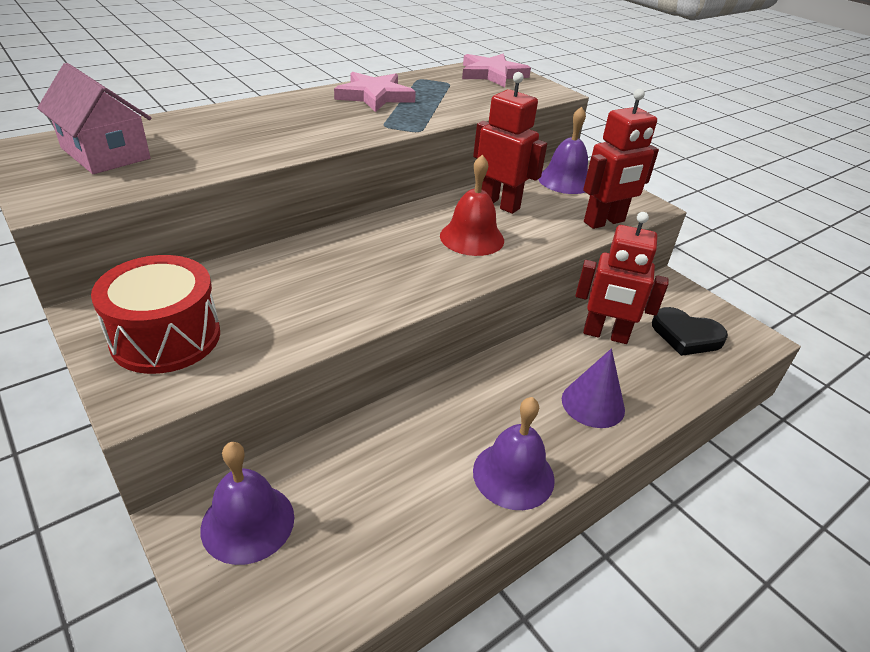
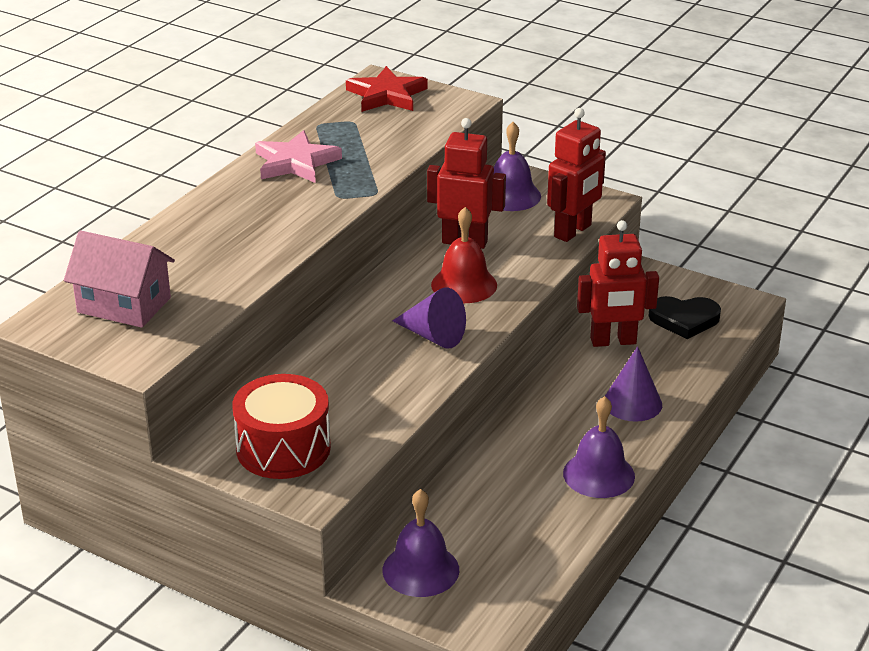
camera: 20 degrees left, 5 degrees down
pink star [462,54,531,87] -> red star [346,66,428,112]
none -> purple cone [392,287,466,349]

